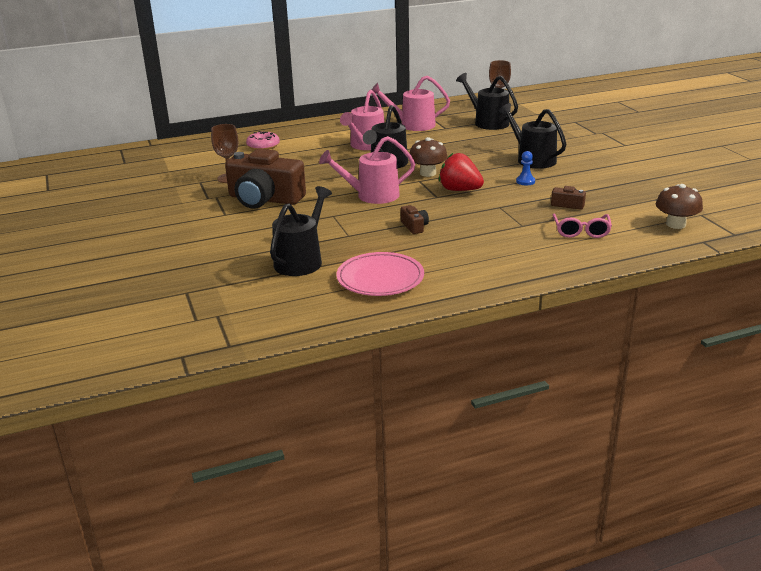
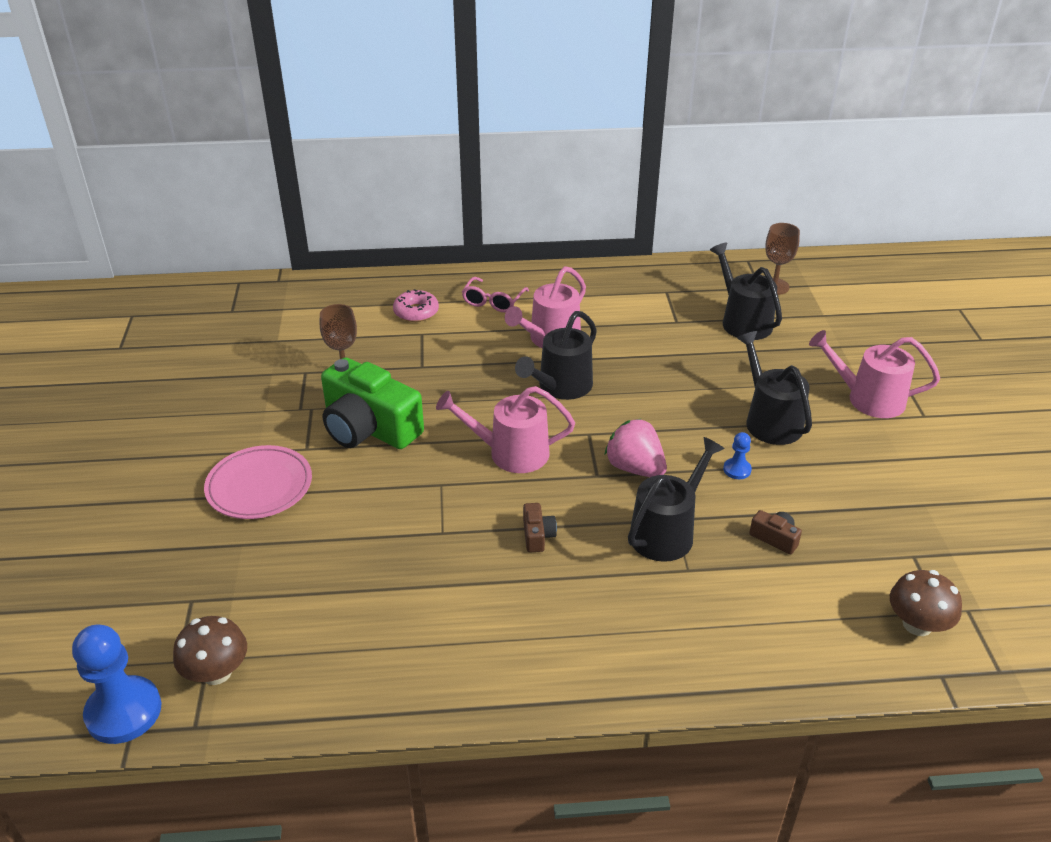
camera: 15 degrees right, 10 degrees up
brown camera [225,149,306,209] -> green camera [321,357,424,449]
black watering can [270,186,332,276] -> black watering can moved to [628,437,725,562]
pink plate [336,252,424,296] -> pink plate moved to [204,445,312,519]
pink watering can [372,76,450,131] -> pink watering can moved to [809,330,940,418]
brown mushroom [410,137,448,177] -> brown mushroom moved to [173,616,247,685]
red strawberry [439,153,484,191] -> pink strawberry [605,418,667,477]
pink glasses [553,214,612,238] -> pink glasses moved to [462,277,529,312]
none -> blue pawn [72,625,161,744]

